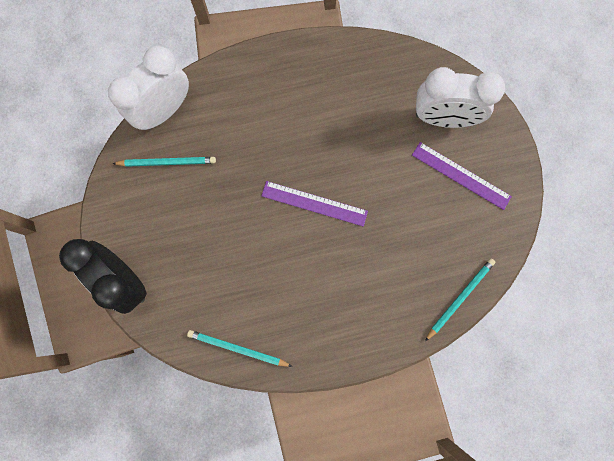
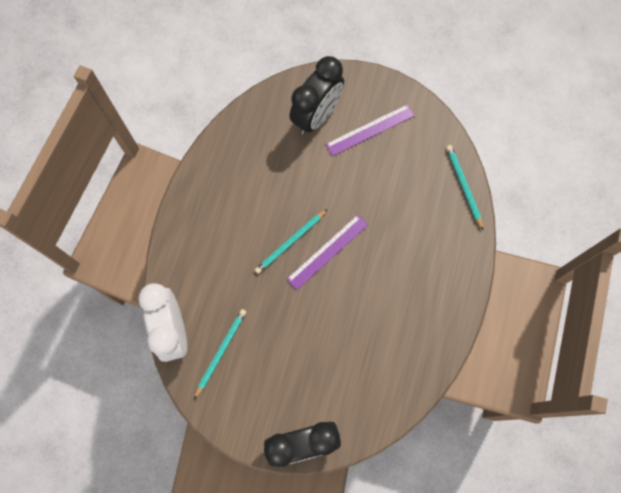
camera: 60 degrees left, 5 degrees down
turquoise pencil [187,330,293,367] -> turquoise pencil moved to [255,209,327,274]
white clock [416,67,505,128] -> black clock [289,56,344,135]

